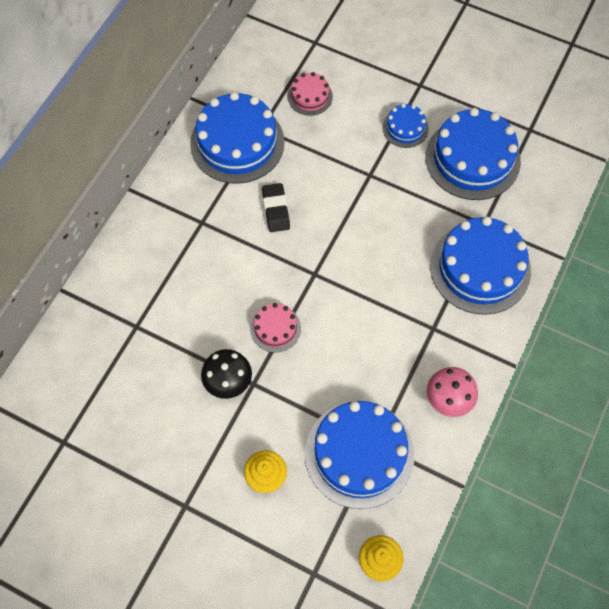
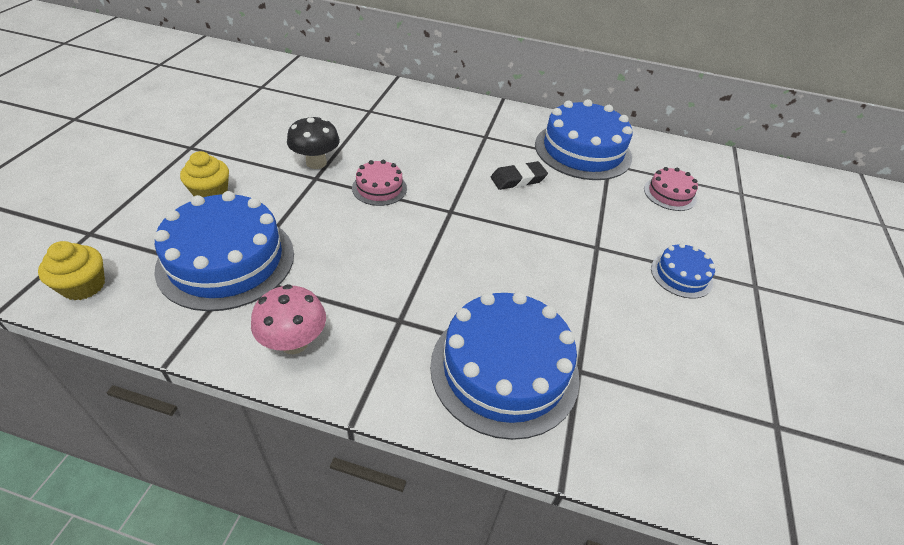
camera: 75 degrees right, 20 degrees down
blue cake [426,108,521,200] -> none

